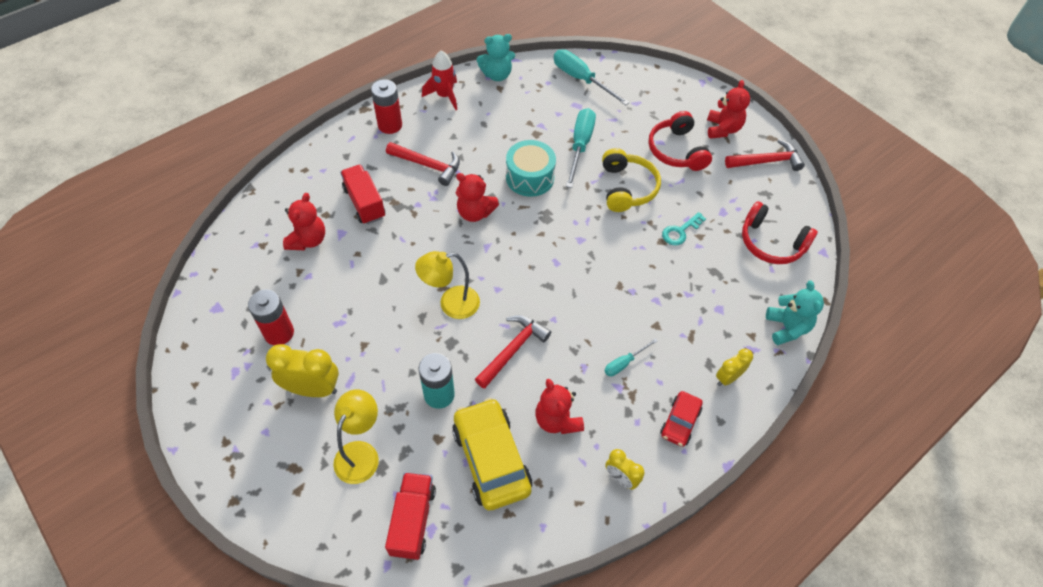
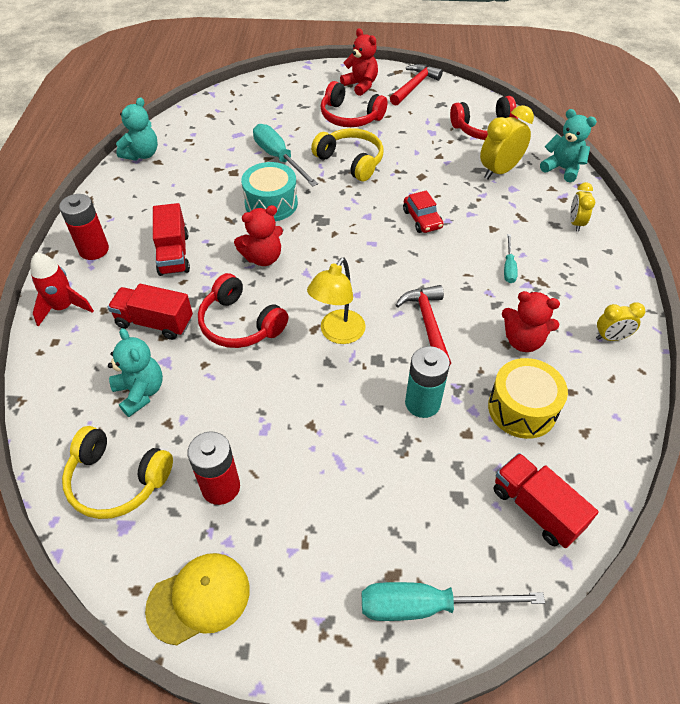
camera: 45 degrees left, 5 degrees down
yellow clock [266,344,339,397] -> yellow clock moved to [480,105,534,179]
red teddy bear [283,193,325,250] -> turquoise teddy bear [108,328,163,417]
yellow lamp [333,390,379,484] -> none
red hammer [386,142,460,186] -> red truck [153,203,190,276]
red rocket [422,51,457,110] -> red rocket moved to [30,253,94,327]
yellow car [452,398,532,511] -> yellow drum [488,358,568,439]
turquoise screwdriver [554,50,630,106] -> turquoise screwdriver moved to [362,582,545,621]
red car [660,391,703,447] -> red car moved to [403,190,444,233]
turquoise key [662,212,706,245] -> none
none -> yellow headphones [62,426,173,519]
none -> yellow cap [145,553,250,645]
none -> red headphones [198,273,288,348]

